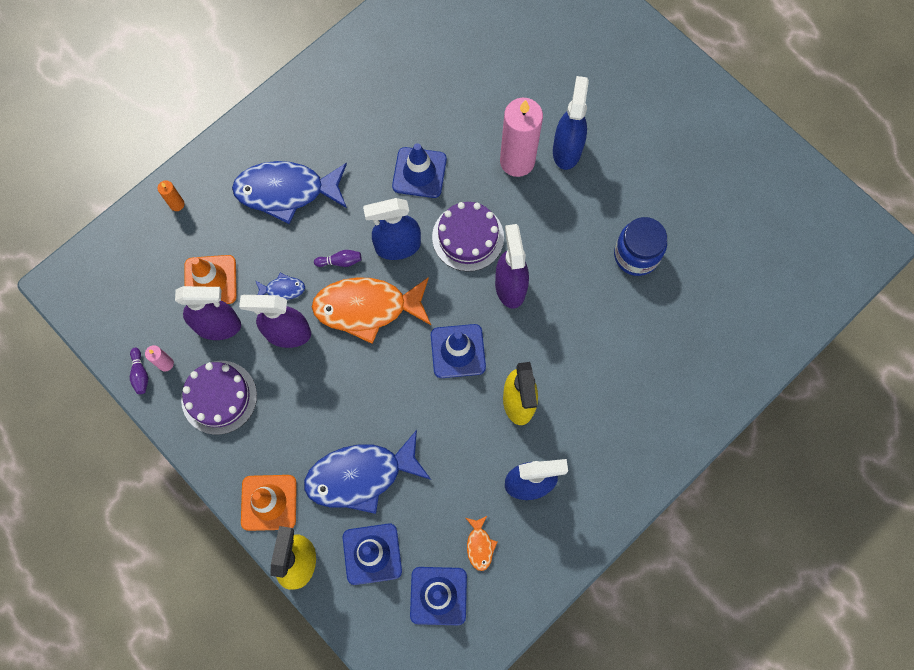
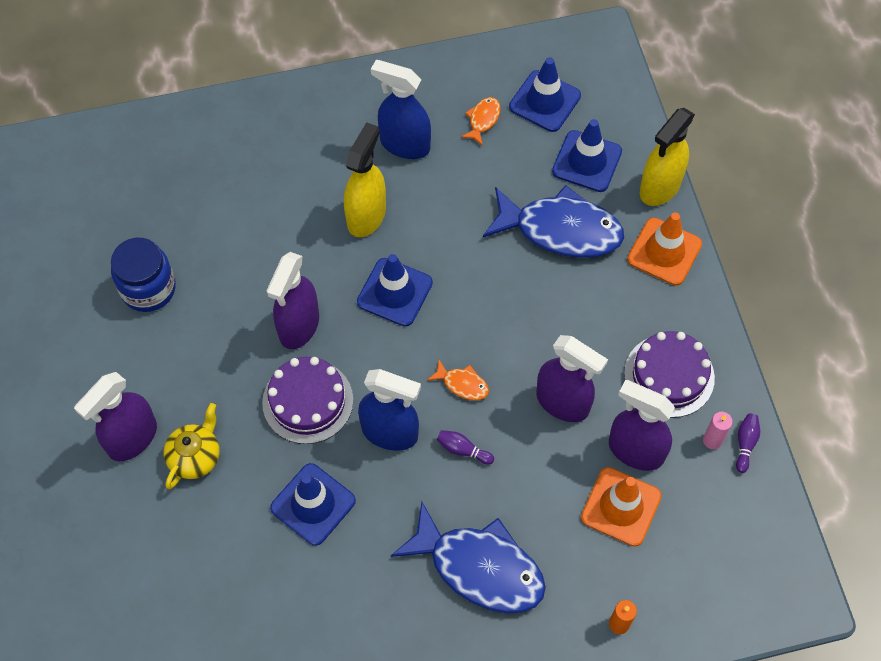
camera: 150 degrees left, 10 degrees down
blue fish [255,273,305,300] -> none
orange fish [312,277,431,344] -> orange fish [427,360,489,400], size x0.43
pink candle [500,98,543,177] -> yellow teapot [163,403,220,489]
blue spray bottle [553,76,589,170] -> purple spray bottle [74,372,157,461]

